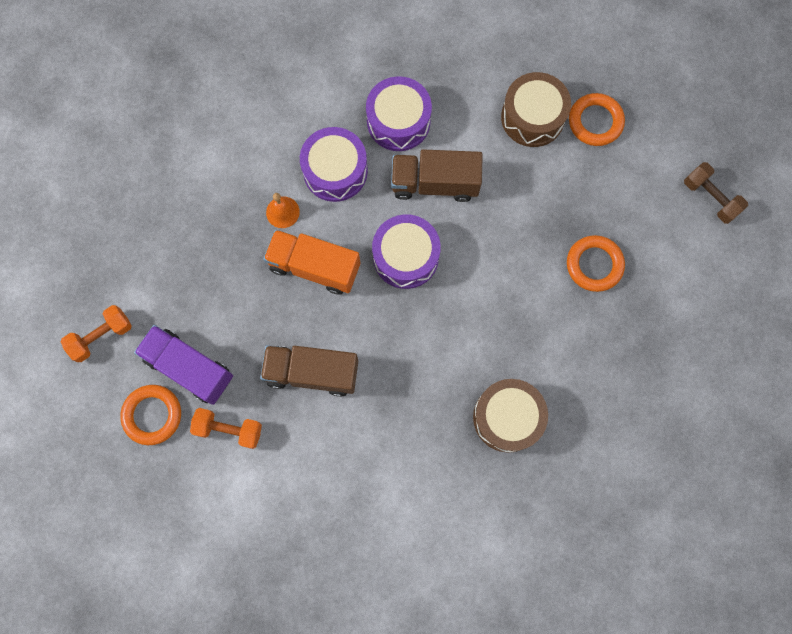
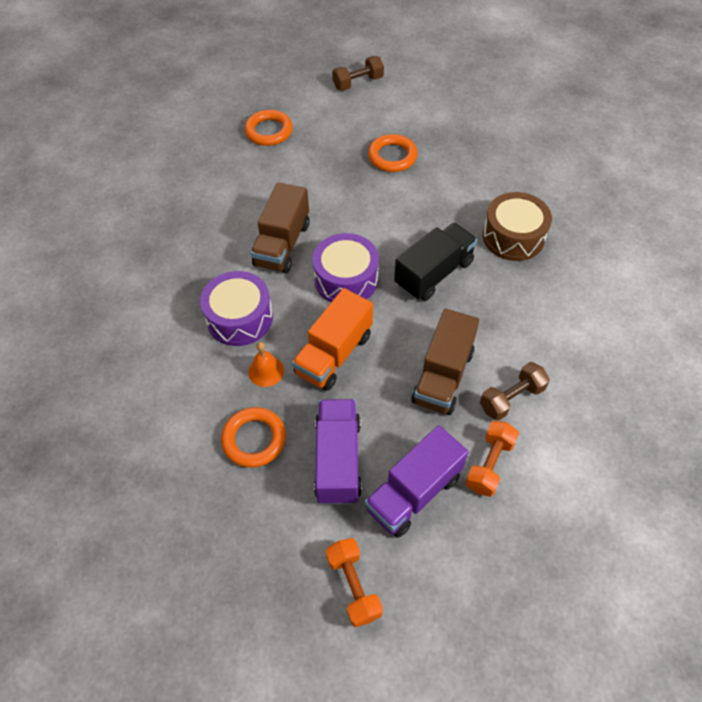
camera: 75 degrees left, 20 degrees down
orange ring [120,385,181,445] -> orange ring moved to [221,407,286,468]
purple drum [366,76,432,151] -> none
brown drum [501,72,571,147] -> none
none -> purple truck [314,399,362,505]
none -> black truck [394,223,477,301]
none -> brown dumbbell [480,362,550,421]

